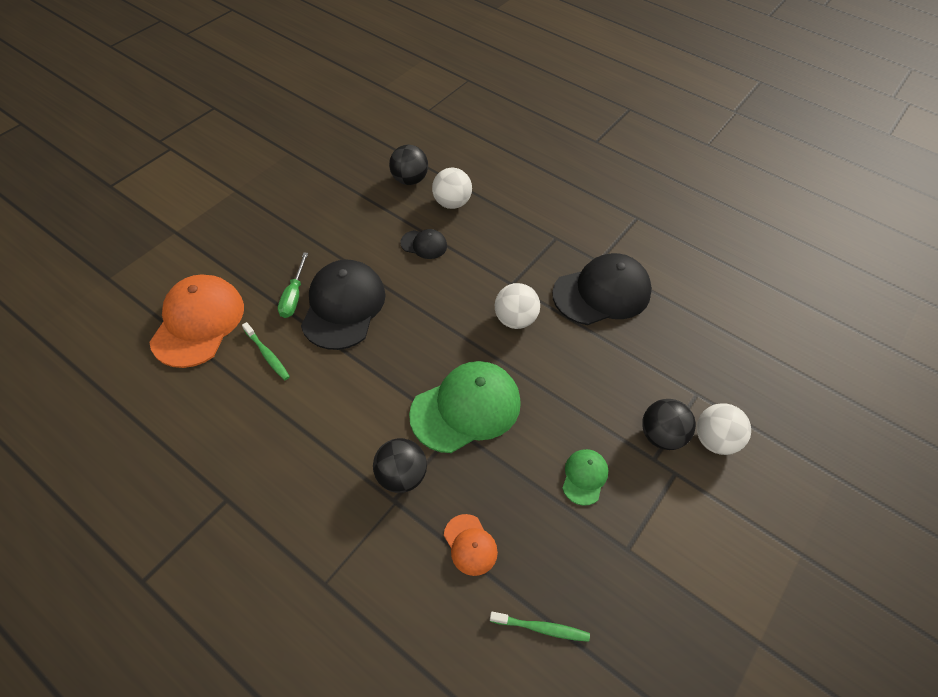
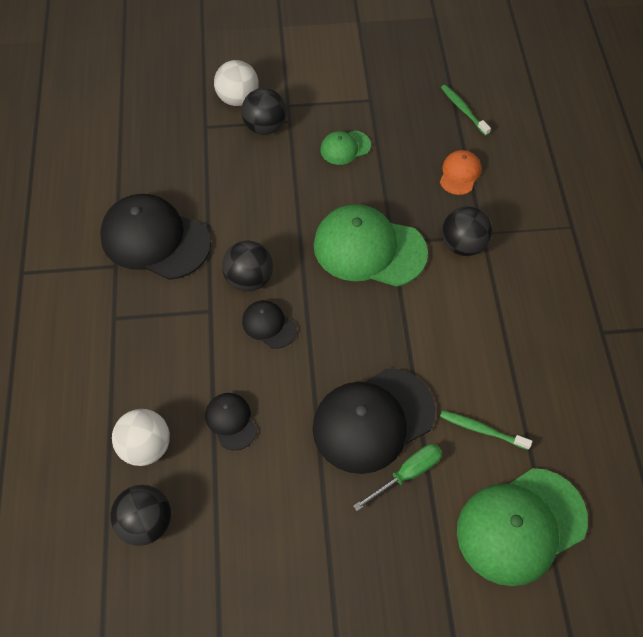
camera: 130 degrees left, 5 degrees up
orange cap [149,274,244,368] -> green cap [457,468,588,586]
green toothbrush [242,322,290,380] -> green toothbrush turned 75 degrees counterclockwise [440,410,532,450]
white ball [495,283,540,329] -> black ball [222,241,273,292]
none -> black cap [242,300,297,349]

